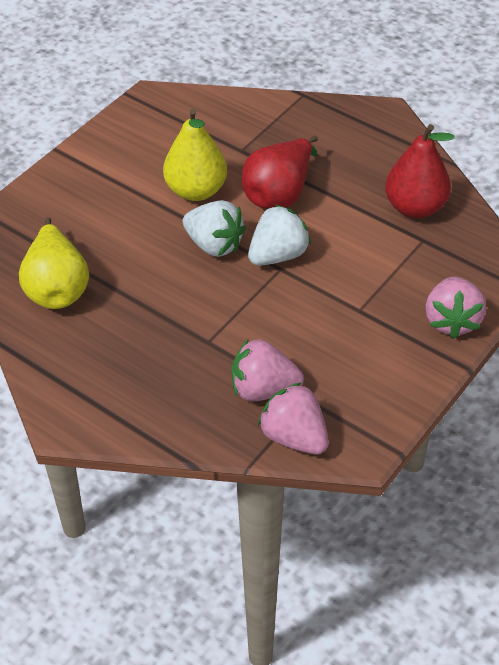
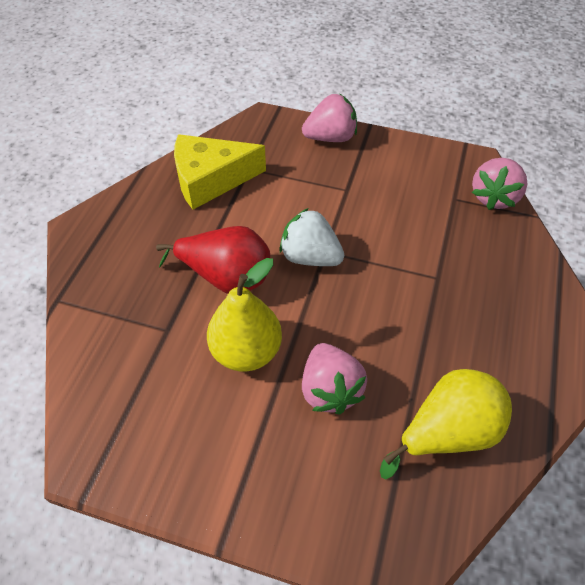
camera: 110 degrees left, 5 degrees up
white strawberry [182,200,246,257] -> none
pink strawberry [232,338,304,401] -> pink strawberry moved to [302,343,367,415]
red pear [385,124,455,218] -> yellow cheese [174,134,266,210]

